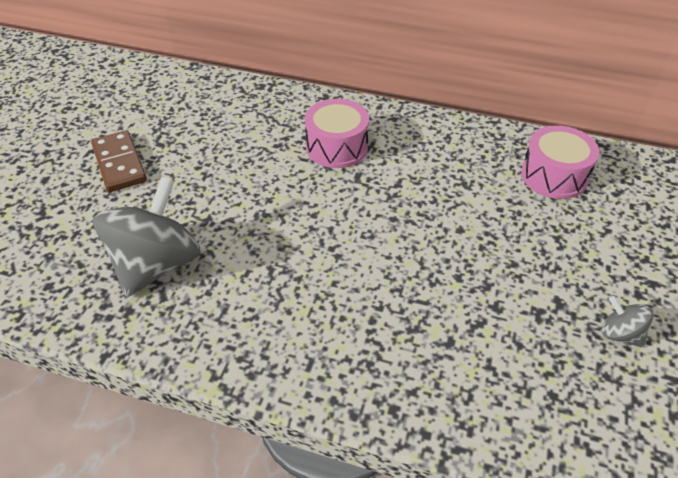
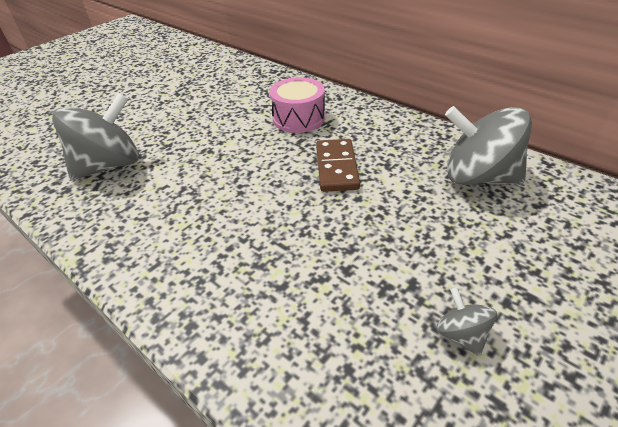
camera: 25 degrees right, 5 degrees down
brown domino [91,130,147,192] -> brown domino moved to [316,139,360,192]
pink drum [521,125,599,199] -> grey spinning top [445,106,532,185]

